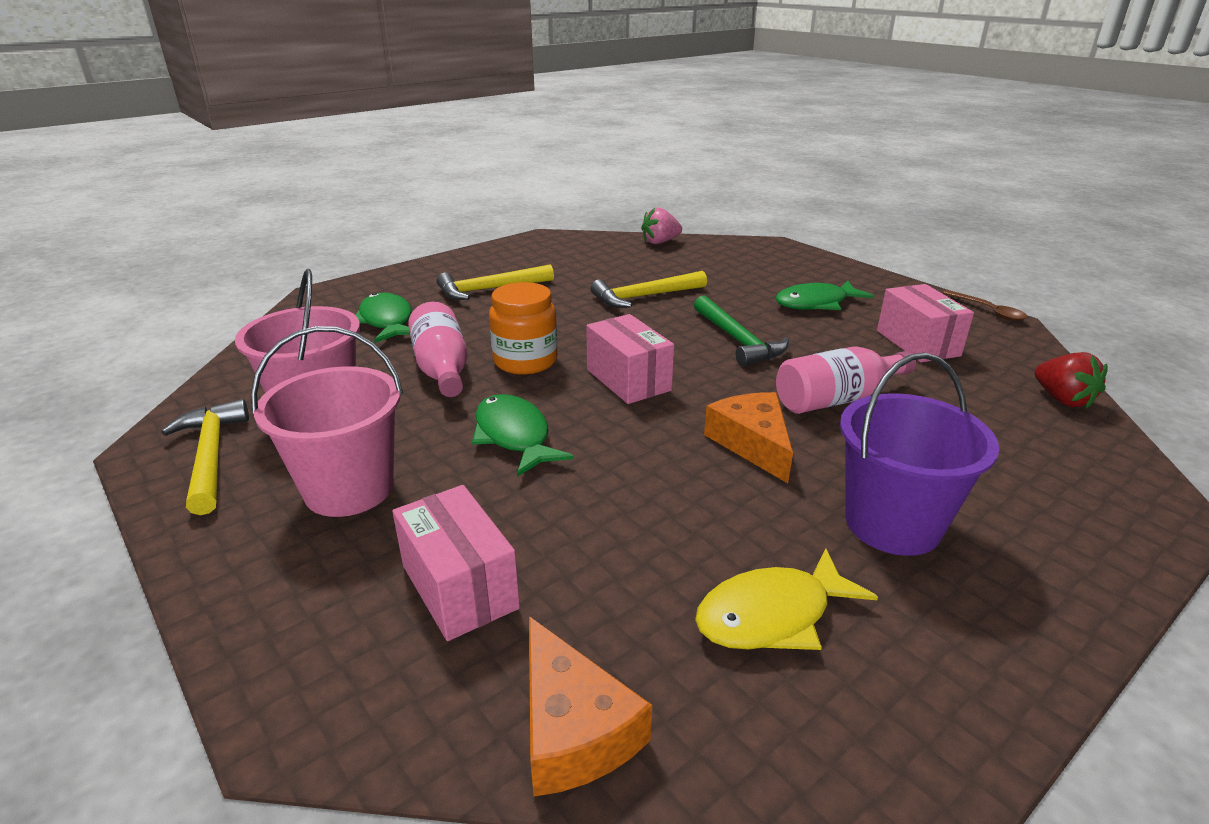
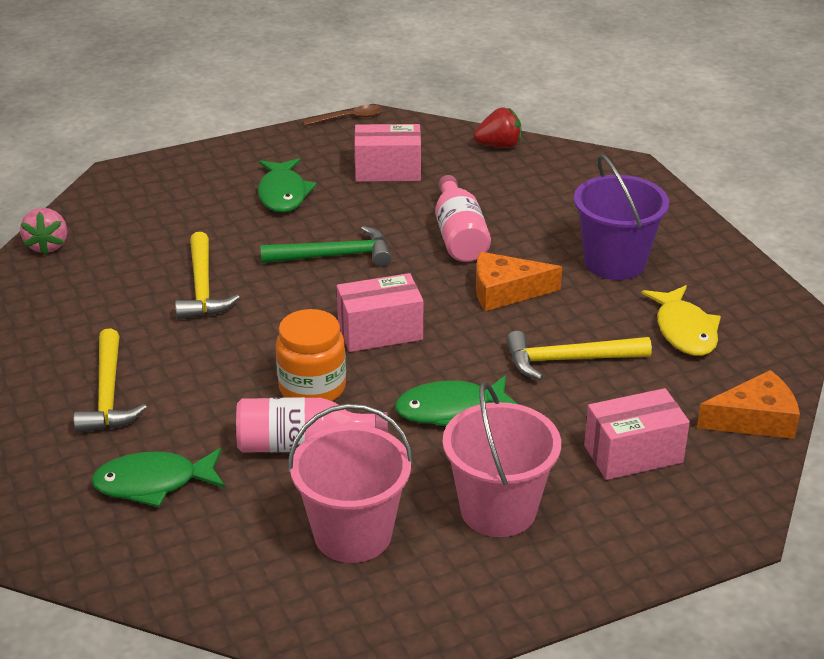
camera: 75 degrees left, 5 degrees up
yellow hammer [161,399,249,515] -> yellow hammer moved to [506,331,652,380]

